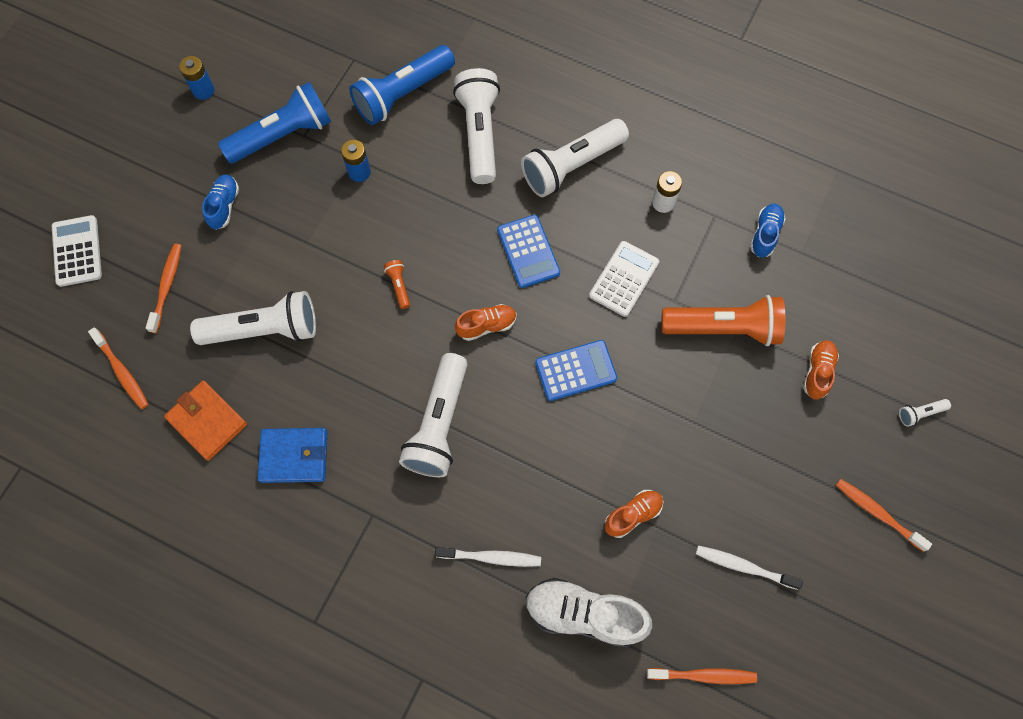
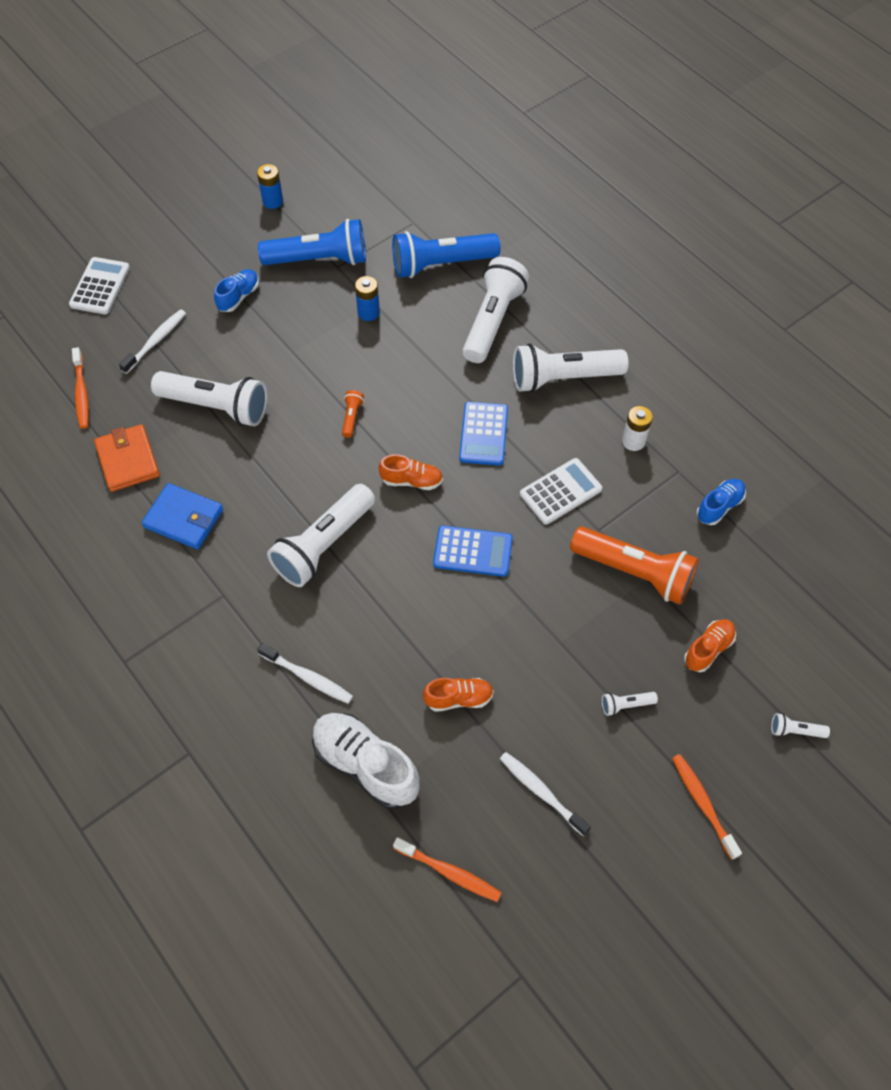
camera: 25 degrees right, 10 degrees down
orange toothbrush [146,244,182,333] -> white toothbrush [119,309,186,374]
none -> white flashlight [602,692,658,716]

